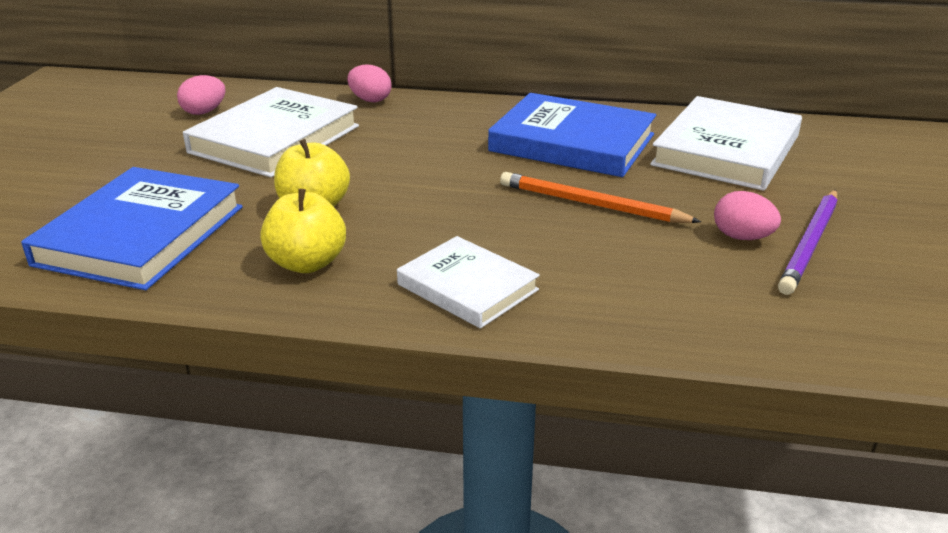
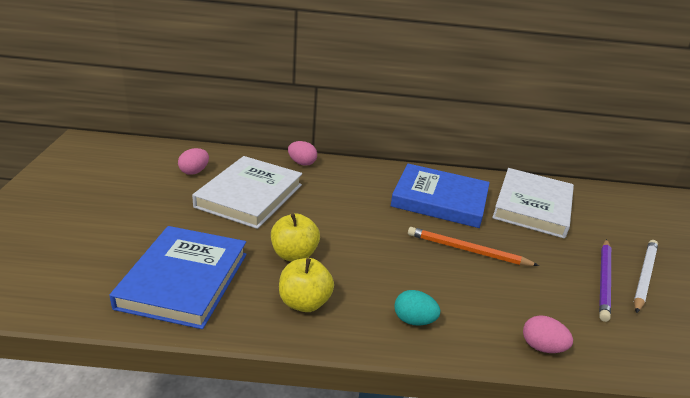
camera: 10 degrees left, 0 degrees up
white book [397,236,540,328] -> turquoise egg [394,290,440,326]
pink egg [714,191,781,240] -> pink egg moved to [523,315,573,353]
none -> white pencil [634,240,658,313]

